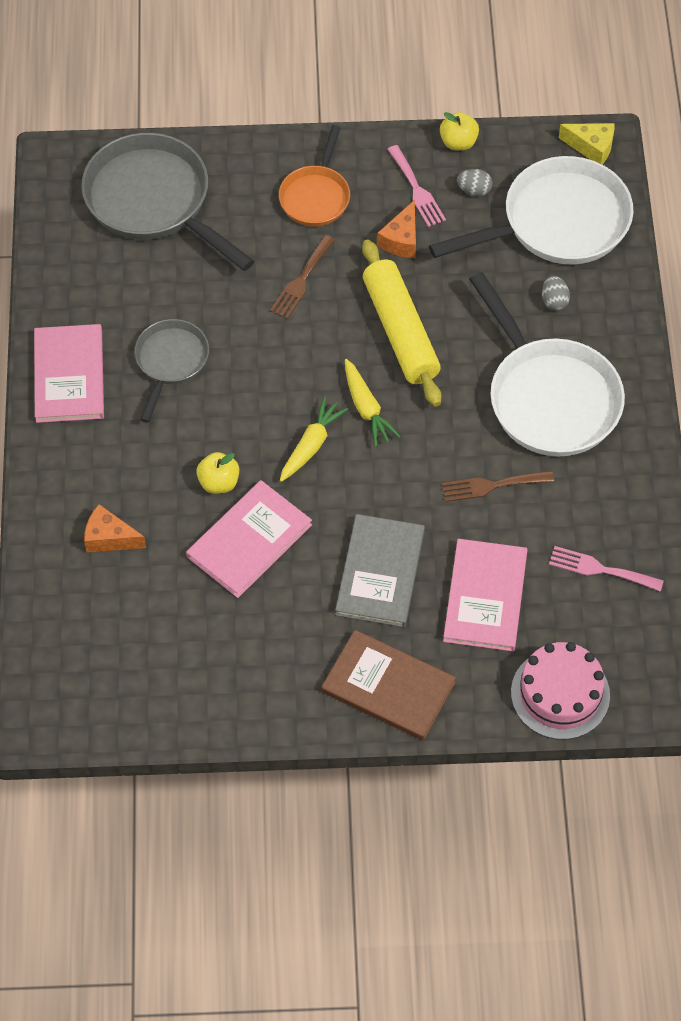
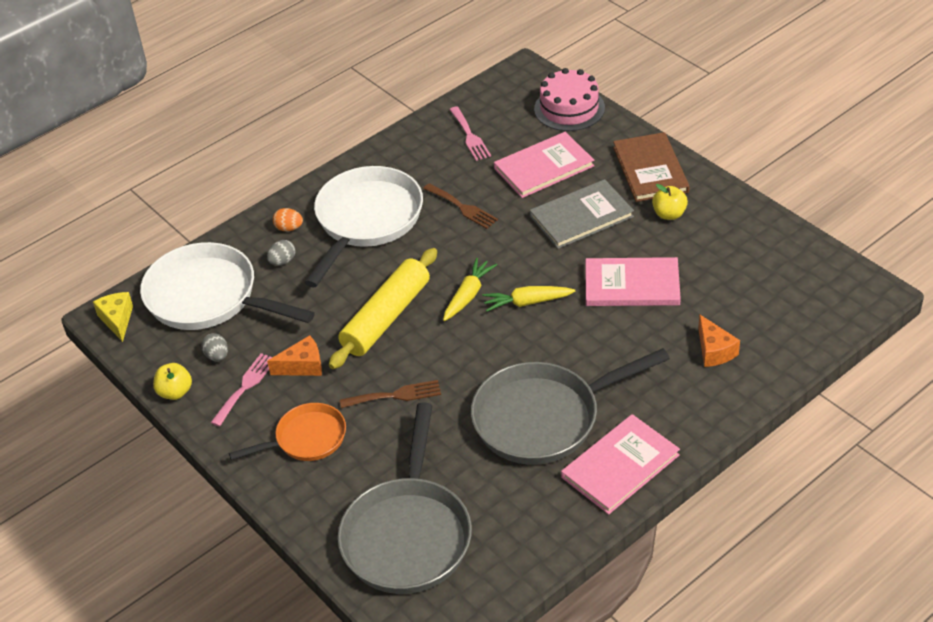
camera: 125 degrees left, 15 degrees down
grey pan [134,319,209,423] -> grey pan [471,348,670,465], size x1.77
yellow apple [196,452,239,494] -> yellow apple moved to [652,184,688,220]
none -> orange egg [273,208,303,231]

